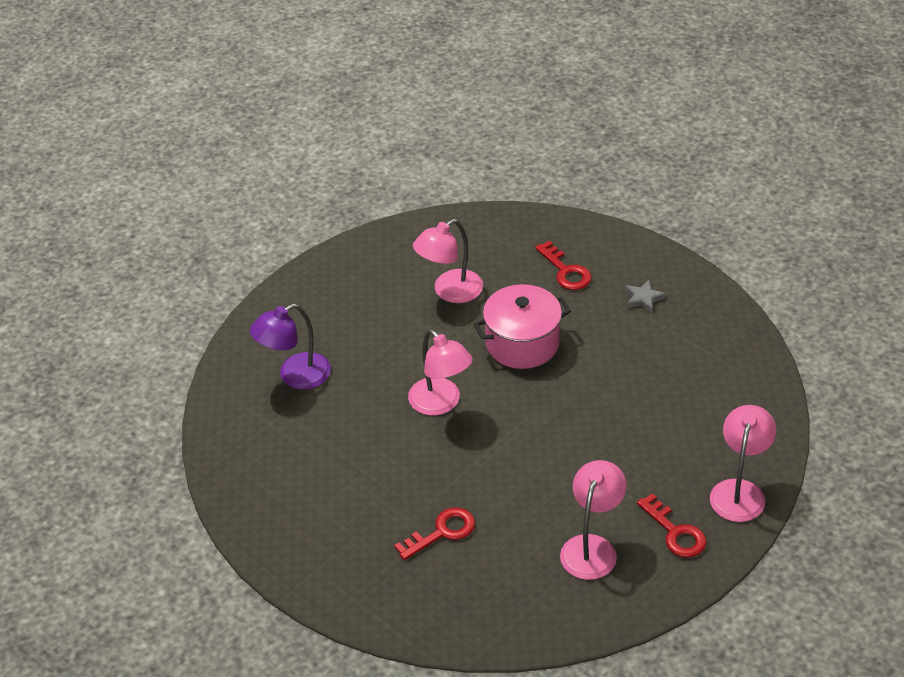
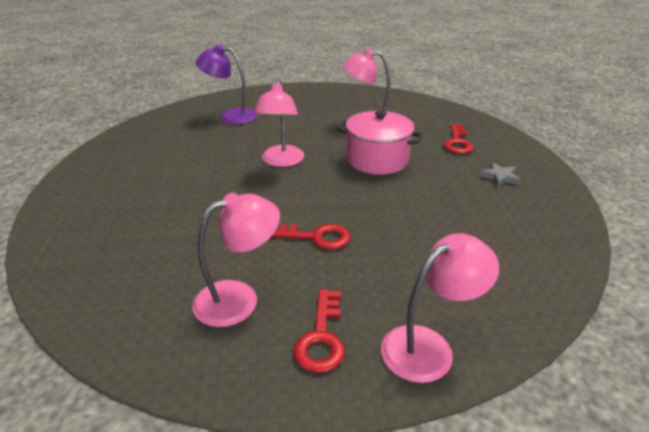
camera: 40 degrees right, 10 degrees down
red key [394,507,475,560] -> red key moved to [271,224,351,250]

